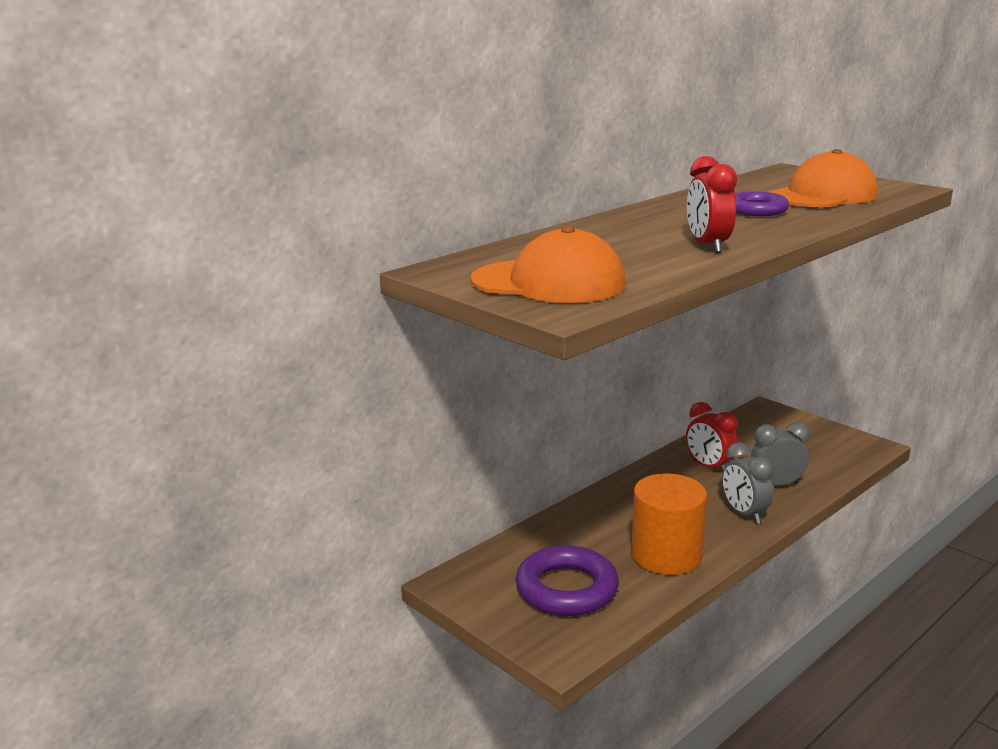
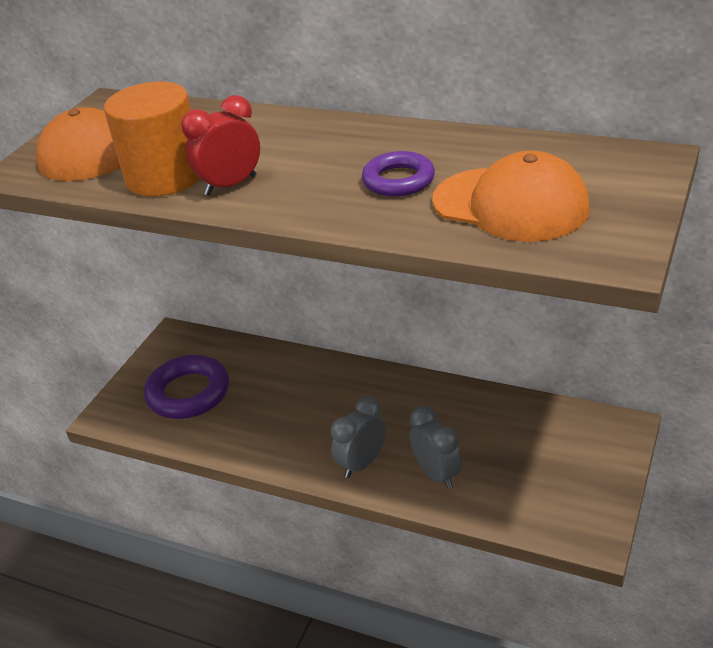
camera: 70 degrees right, 15 degrees up
orange cylinder [631,473,707,575] -> orange cylinder moved to [104,82,200,197]
red clock [686,402,738,472] -> none

